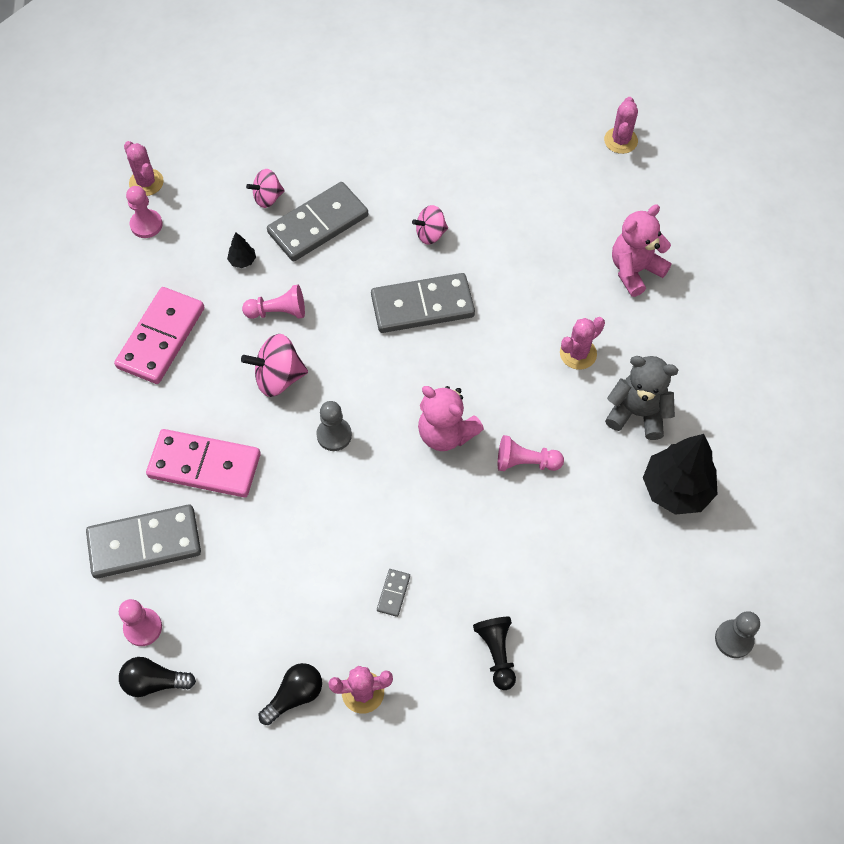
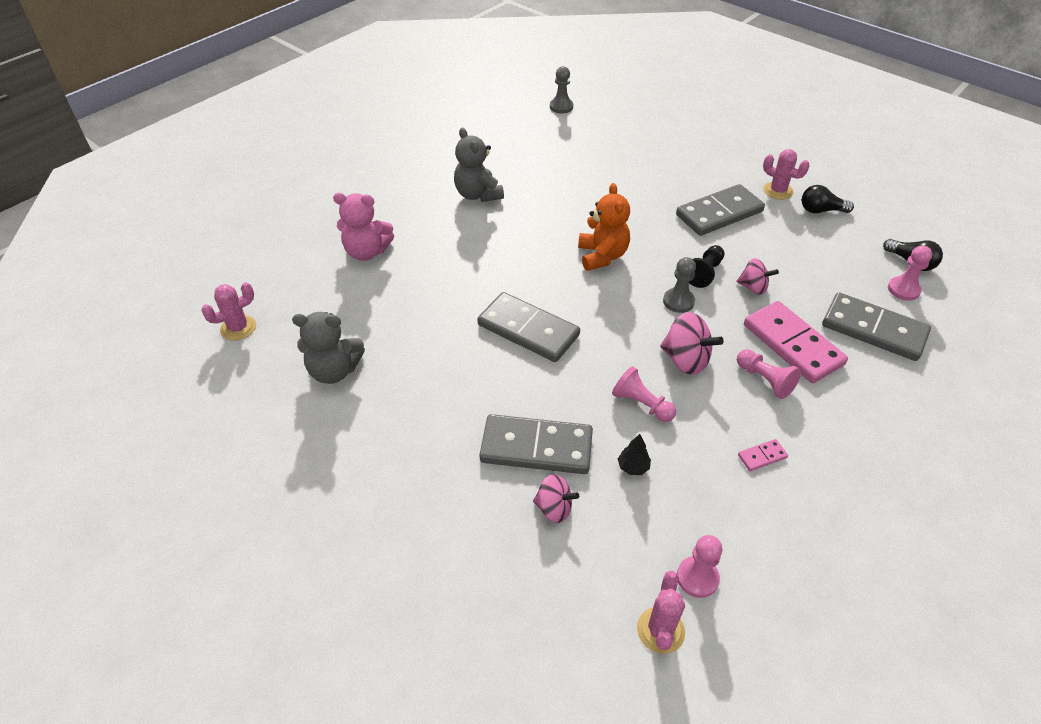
camera: 135 degrees left, 15 degrees down
pink domino [114,287,204,384] -> pink domino [738,439,788,471], size x0.41
grey domino [377,569,410,617] -> grey domino [676,184,765,236], size x2.42
pink spinning top [412,205,448,245] -> pink spinning top moved to [737,258,779,295]
pink teddy bear [418,386,484,451] -> orange teddy bear [578,183,630,271]
black pawn [473,617,516,690] -> black pawn moved to [689,245,725,288]
pink pawn [498,435,564,471] -> pink pawn moved to [737,349,801,399]
pink cactus [560,317,605,370] -> none
black tree [643,434,717,515] -> none
none -> grey teddy bear [292,312,365,384]

